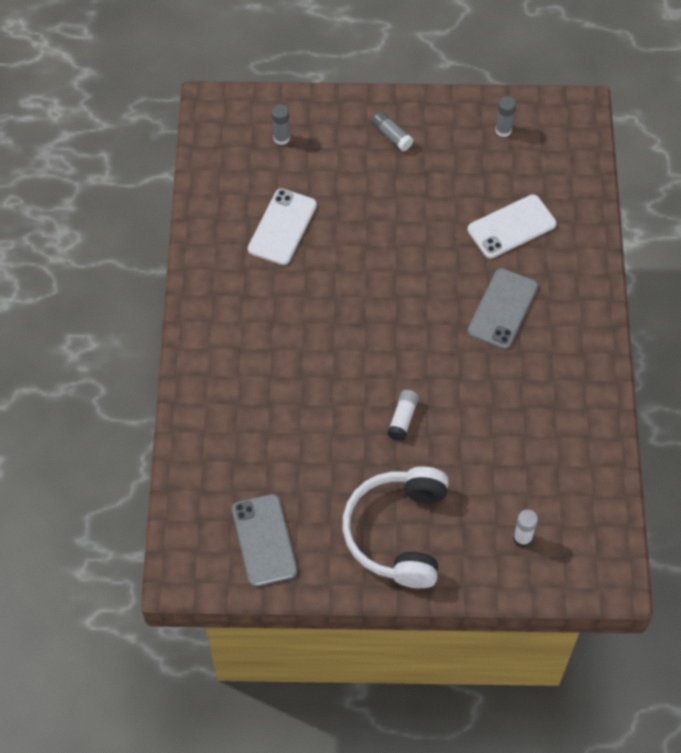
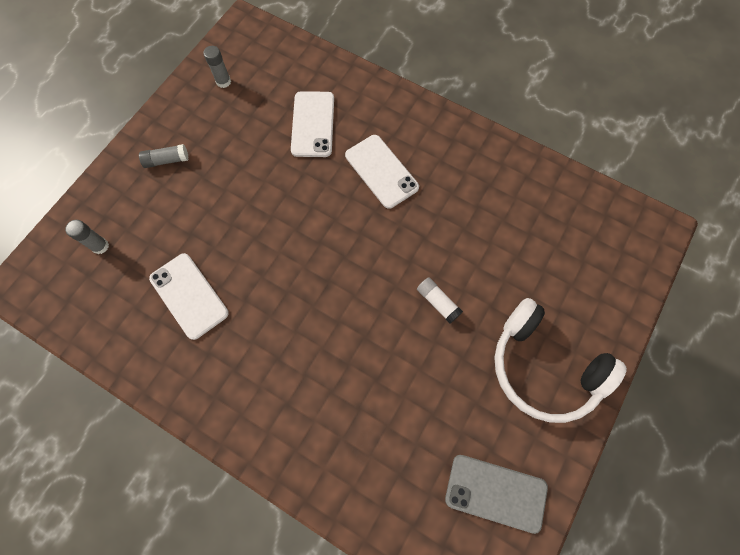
camera: 60 degrees left, 10 degrees up
grey phone [467,268,538,349] -> white phone [345,135,419,209]
white glue stick [513,509,538,547] -> none

